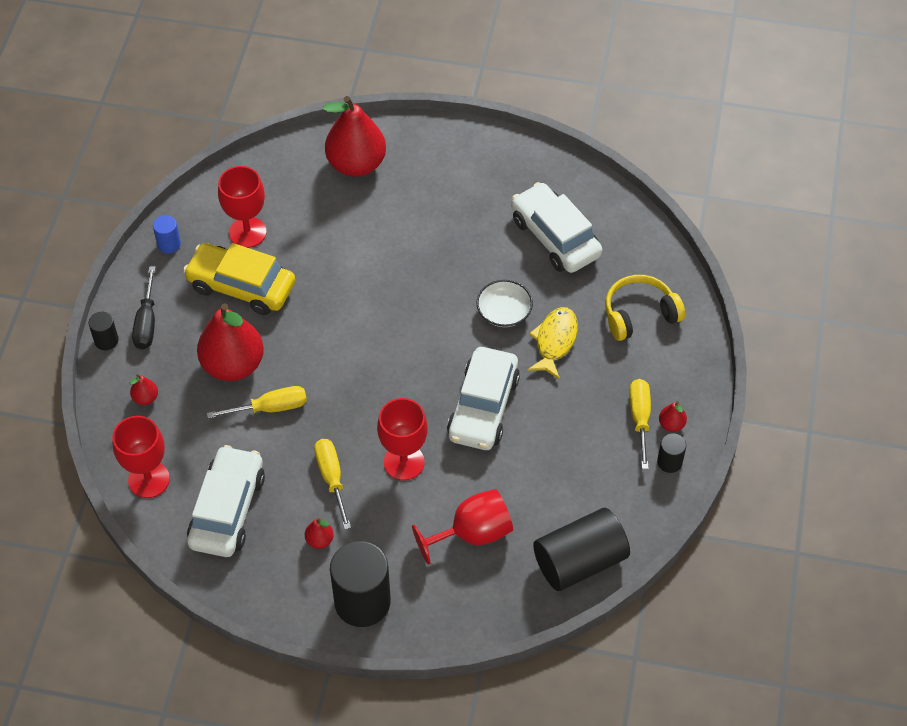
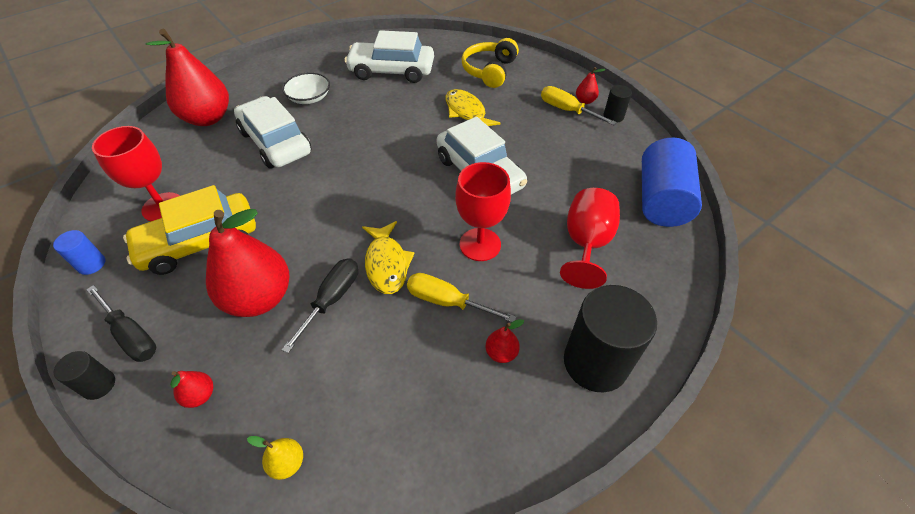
camera: 50 degrees left, 5 degrees down
red goblet [112,416,170,498] -> yellow pear [247,436,303,480]
white car [187,445,265,557] -> white car moved to [234,96,312,169]
yellow screwdriver [207,386,307,419] -> black screwdriver [282,259,358,353]
white bowl [476,280,533,327] -> white bowl moved to [282,72,330,104]
black cylinder [533,508,630,591] -> blue cylinder [642,138,702,227]
none -> yellow fish [362,221,415,294]

